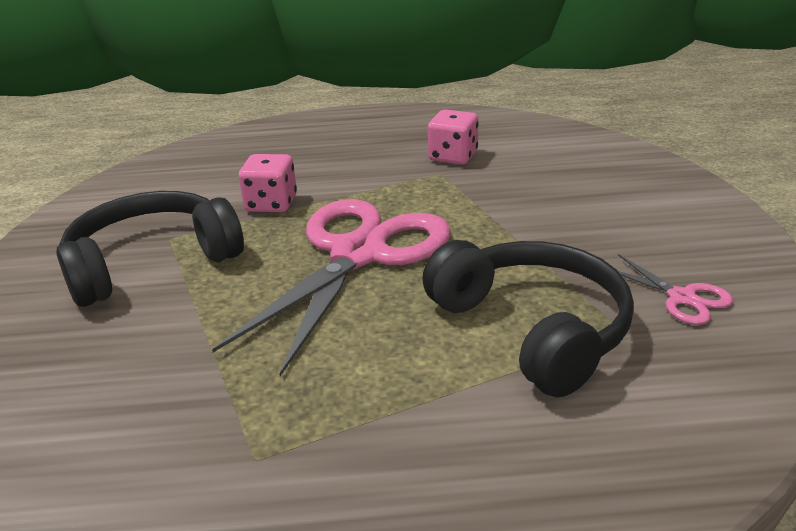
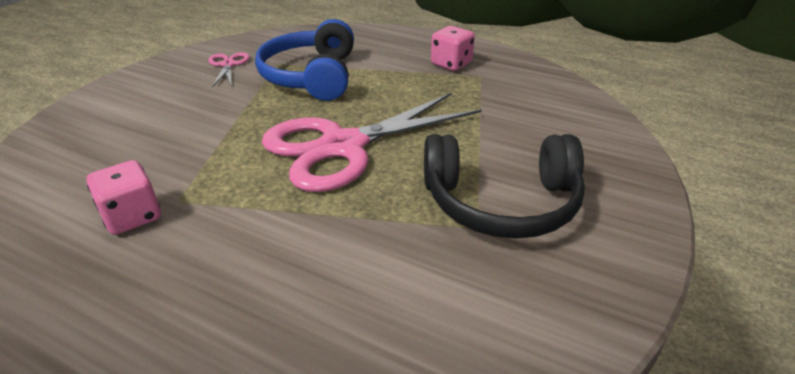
camera: 150 degrees left, 5 degrees up
pink dice [239,154,297,212] -> pink dice moved to [431,26,475,71]
black headphones [422,240,634,397] -> blue headphones [255,19,354,101]

